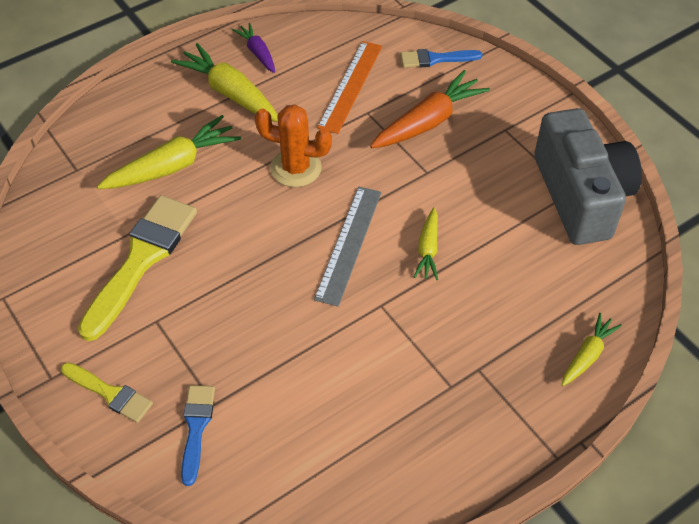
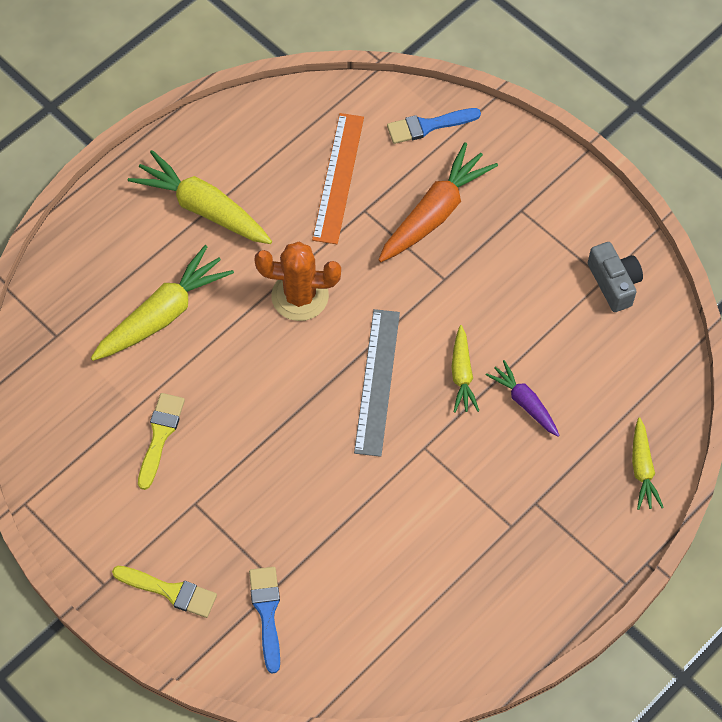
camera: 10 degrees left, 10 degrees up
yellow brush [78,195,197,341] -> yellow brush [138,393,185,490], size x0.53
purple carrot [232,23,275,73] -> purple carrot moved to [486,360,559,437]
grey camera [534,108,642,245] -> grey camera [588,242,643,312], size x0.47
yellow carrot [562,313,622,386] -> yellow carrot turned 150 degrees clockwise [632,417,664,510]

